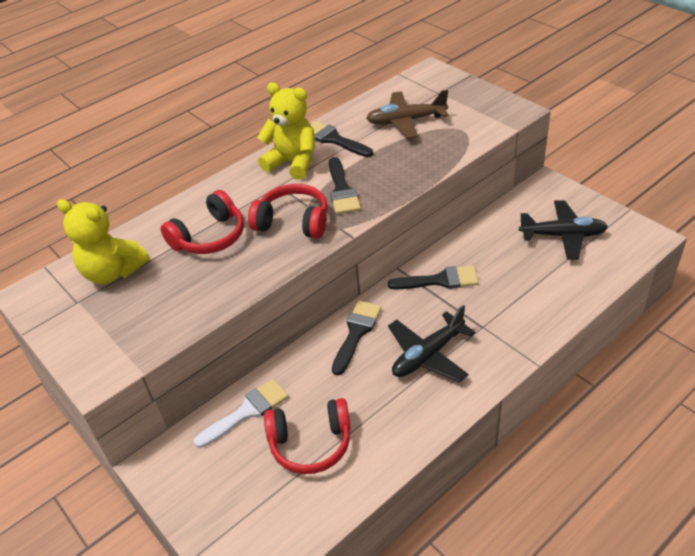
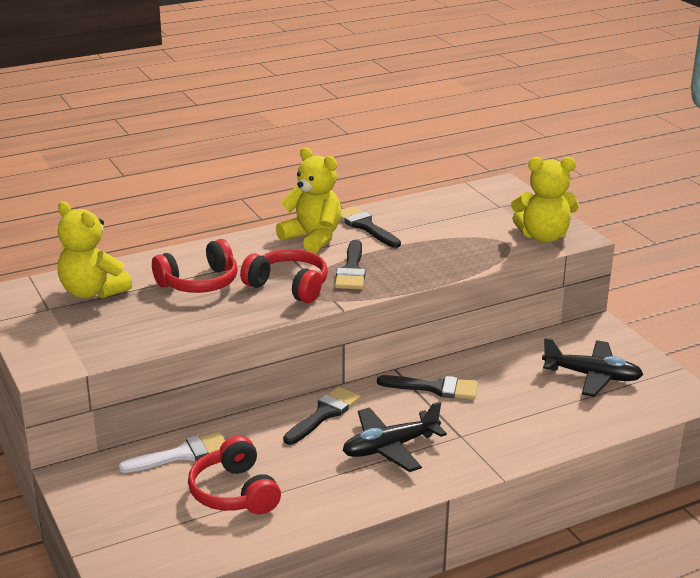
camera: 10 degrees right, 15 degrees down
red headphones [264,398,351,474] -> red headphones turned 60 degrees clockwise [188,436,281,514]
brown plane [366,90,448,139] -> none
none -> yellow teddy bear [511,157,579,243]

